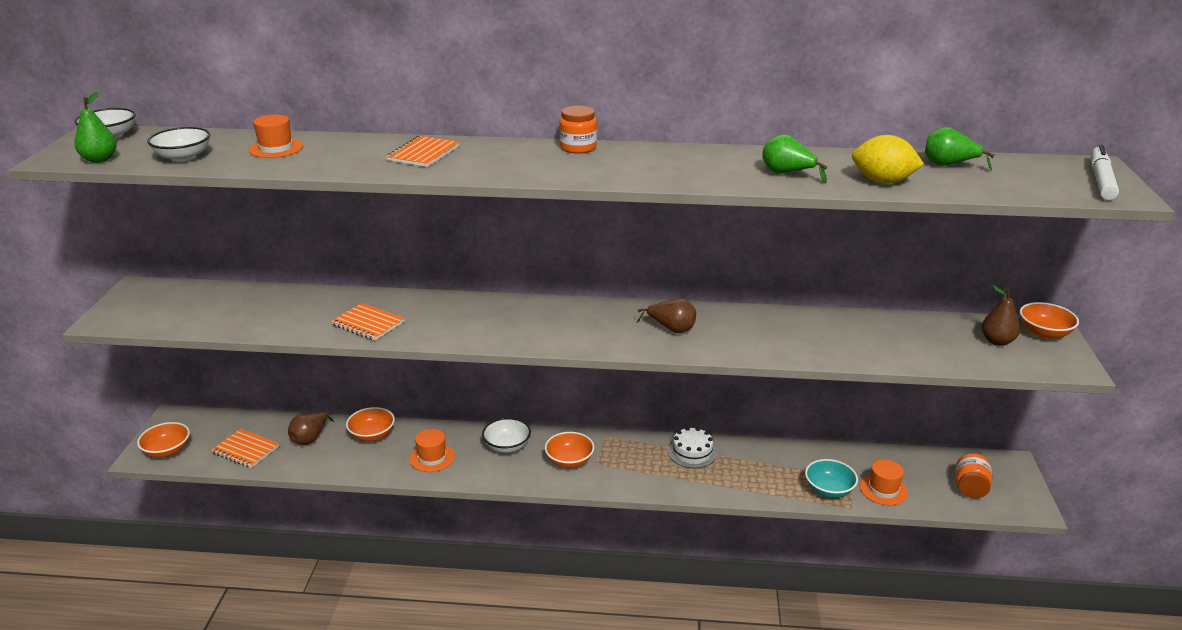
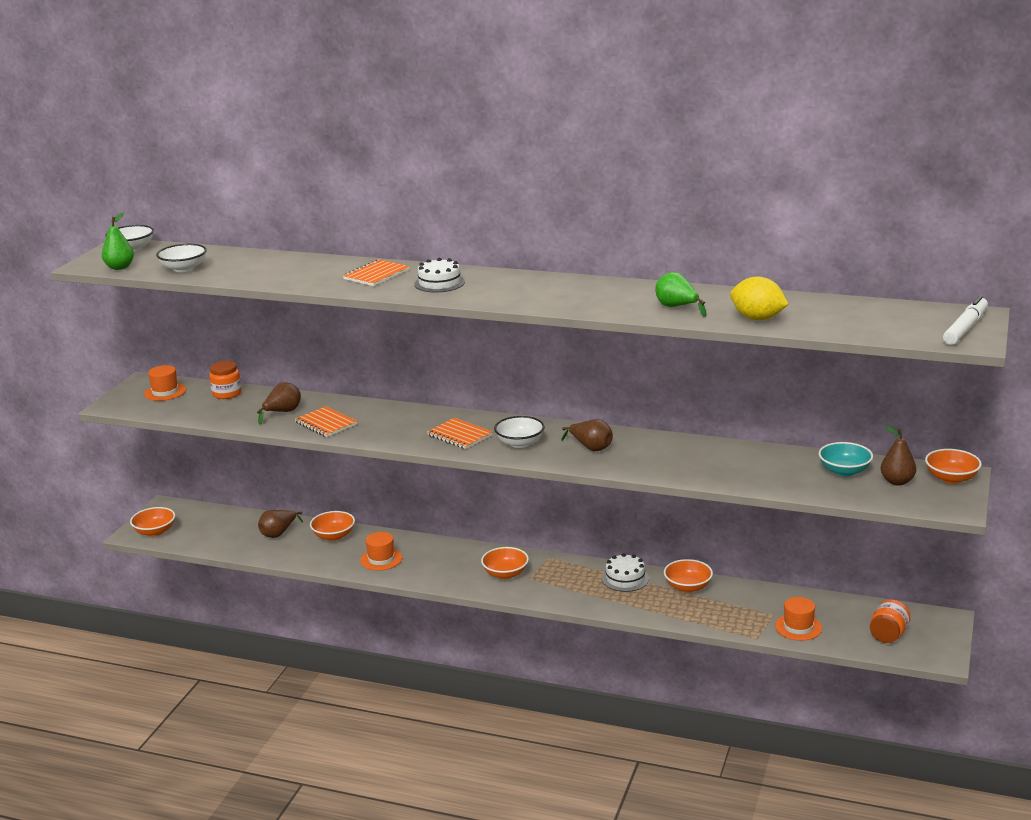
camera: 15 degrees right, 5 degrees down
orange notebook [212,429,279,468] -> orange notebook moved to [427,418,493,449]
orange hat [249,114,303,158] -> orange hat moved to [144,365,186,401]
white bowl [482,418,531,453] -> white bowl moved to [494,416,545,448]
orange jar [559,106,597,154] -> orange jar moved to [209,361,242,399]
turquoise bowl [805,459,858,498] -> turquoise bowl moved to [819,442,873,477]
green pear [925,127,994,171] -> none
none -> brown pear [257,382,301,425]
none -> white cake [414,258,465,292]
none -> orange bowl [664,559,713,593]

